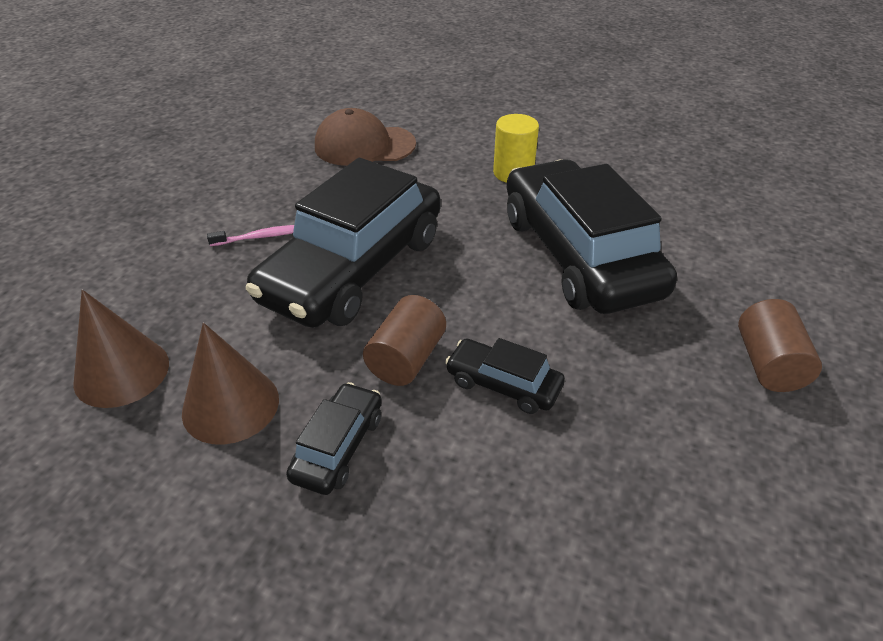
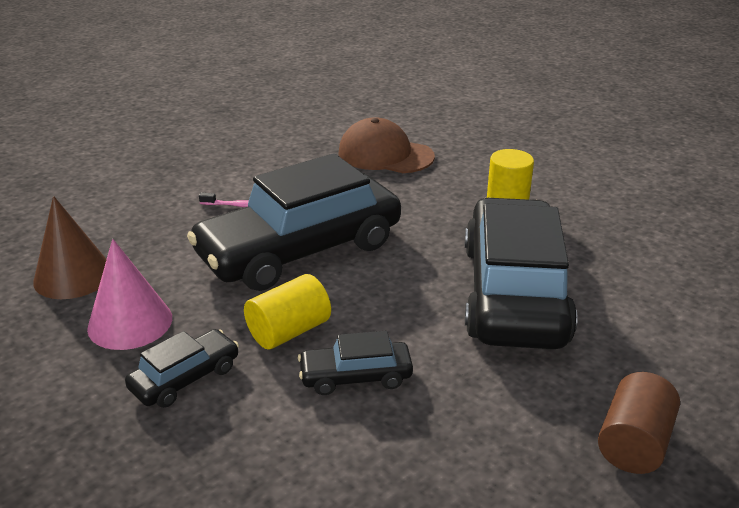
camera: 25 degrees right, 10 degrees down
brown cone [182,323,279,445] -> pink cone [87,239,172,350]
brown cylinder [363,295,446,386] -> yellow cylinder [244,274,331,349]
black car [445,338,565,414] -> black car turned 60 degrees counterclockwise [298,331,413,395]

